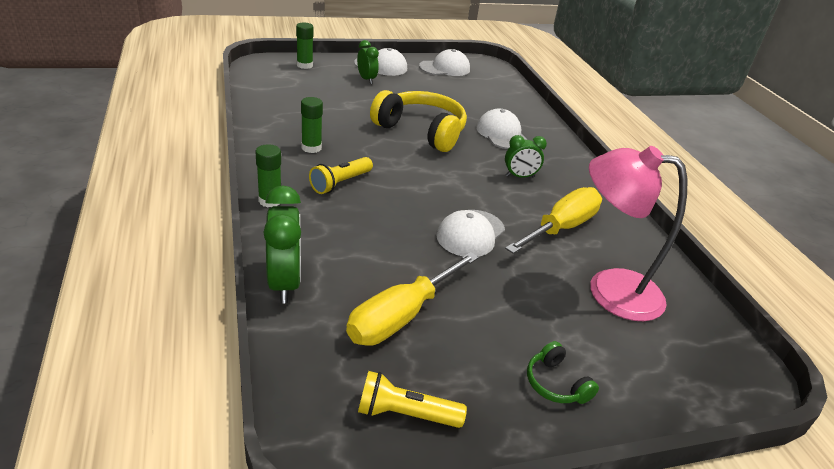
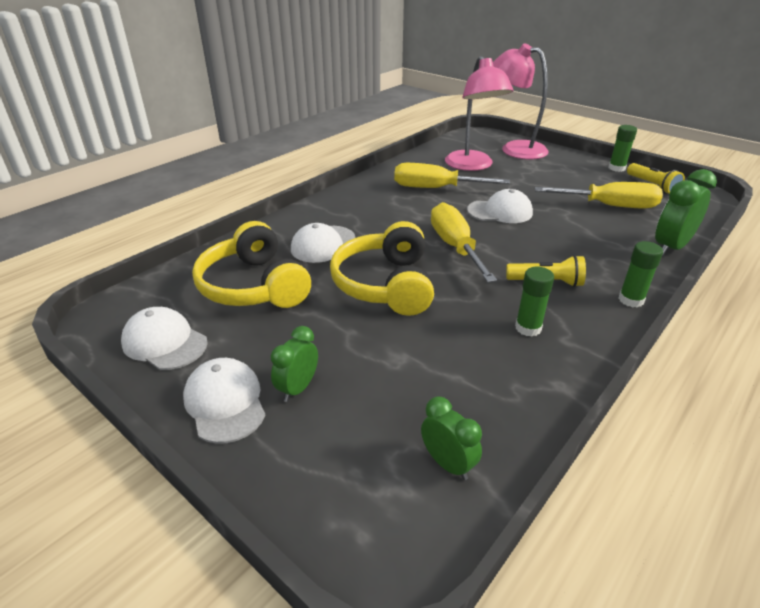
camera: 120 degrees left, 0 degrees up
green glue stick [296,22,314,69] -> green glue stick moved to [609,125,637,172]
green clock [505,135,547,178] -> green clock moved to [421,396,482,480]
green headphones [527,341,599,404] -> none
none -> yellow headphones [192,221,311,308]
none -> yellow screwdriver [431,202,497,283]
none -> pink lamp [493,43,549,159]

